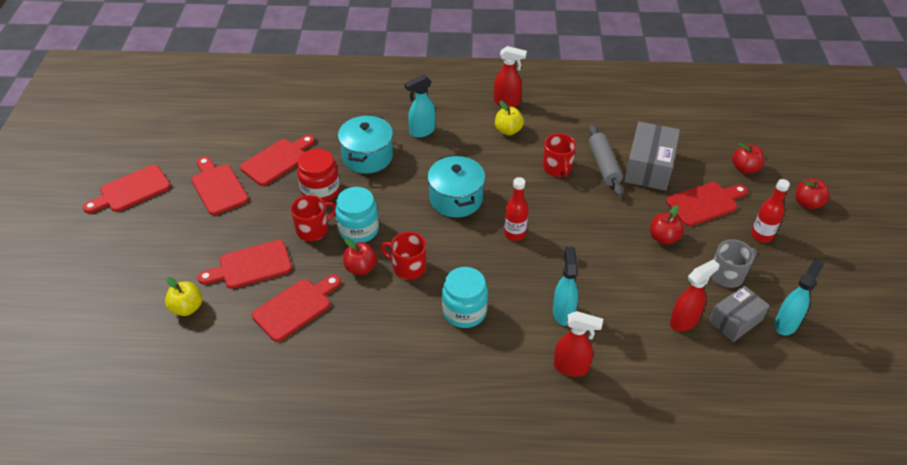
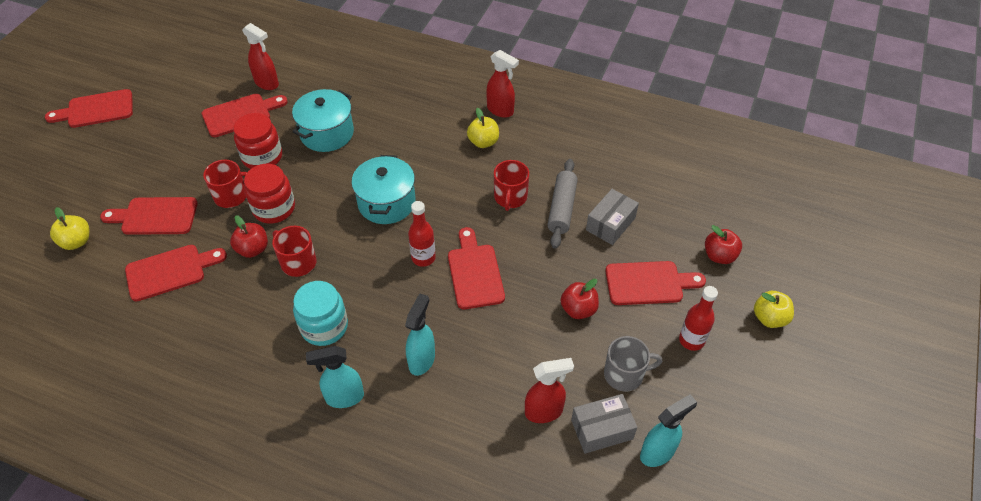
camera: 20 degrees right, 5 degrees up
red cutting board [191,156,249,215] -> red cutting board moved to [448,227,505,309]
turquoise jar [335,187,379,243] -> red jar [244,164,295,223]
turquoise spray bottle [404,75,436,138] -> turquoise spray bottle moved to [306,346,364,408]
red spray bottle [554,311,603,377] -> red spray bottle moved to [242,23,279,90]
grey box [624,121,680,191] -> grey box [586,189,639,245], size x0.66
red apple [796,178,830,209] -> yellow apple [754,291,794,328]

